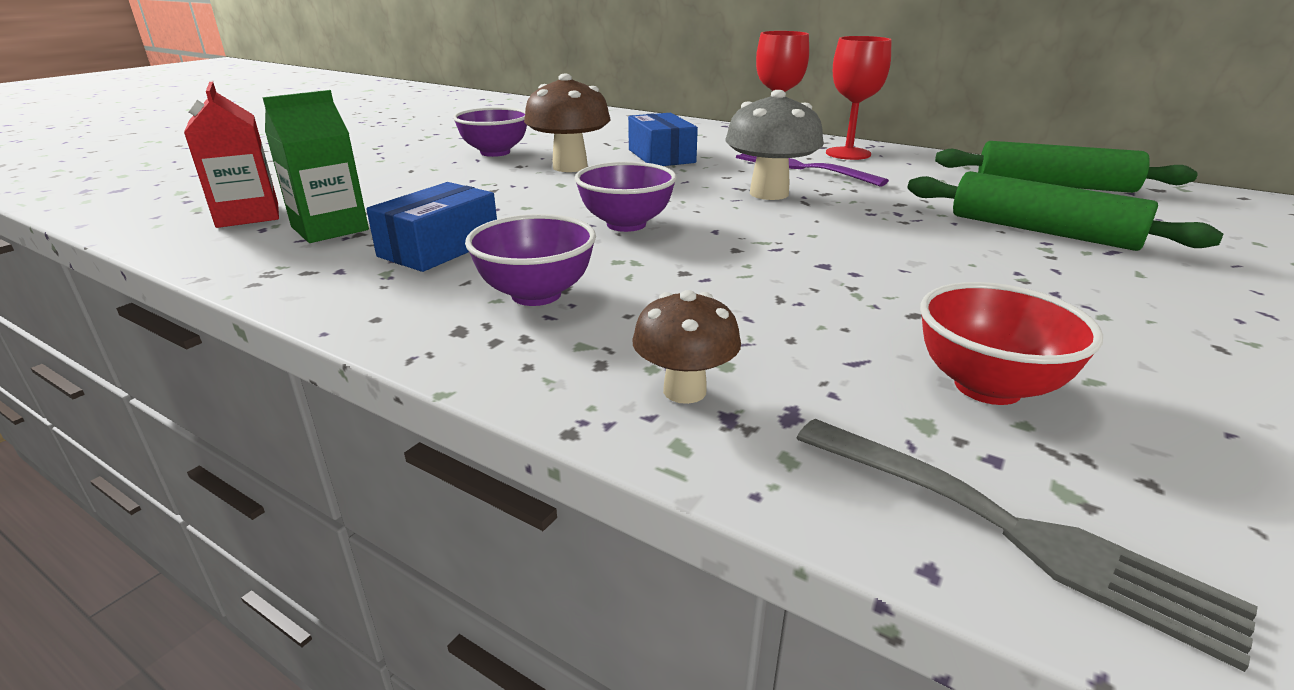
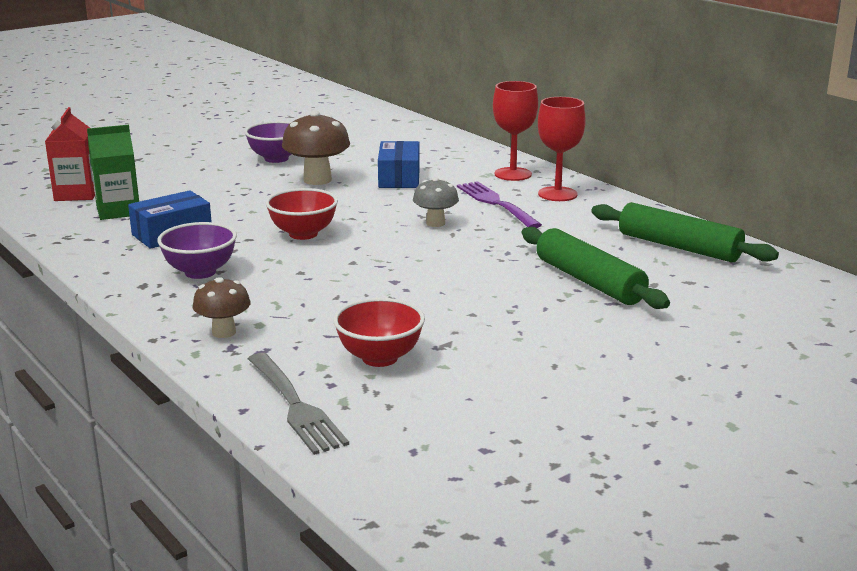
camera: 20 degrees right, 5 degrees down
purple bowl [575,162,677,232] -> red bowl [266,188,338,240]
grey mushroom [725,90,824,200] -> grey mushroom [413,177,459,227], size x0.62

